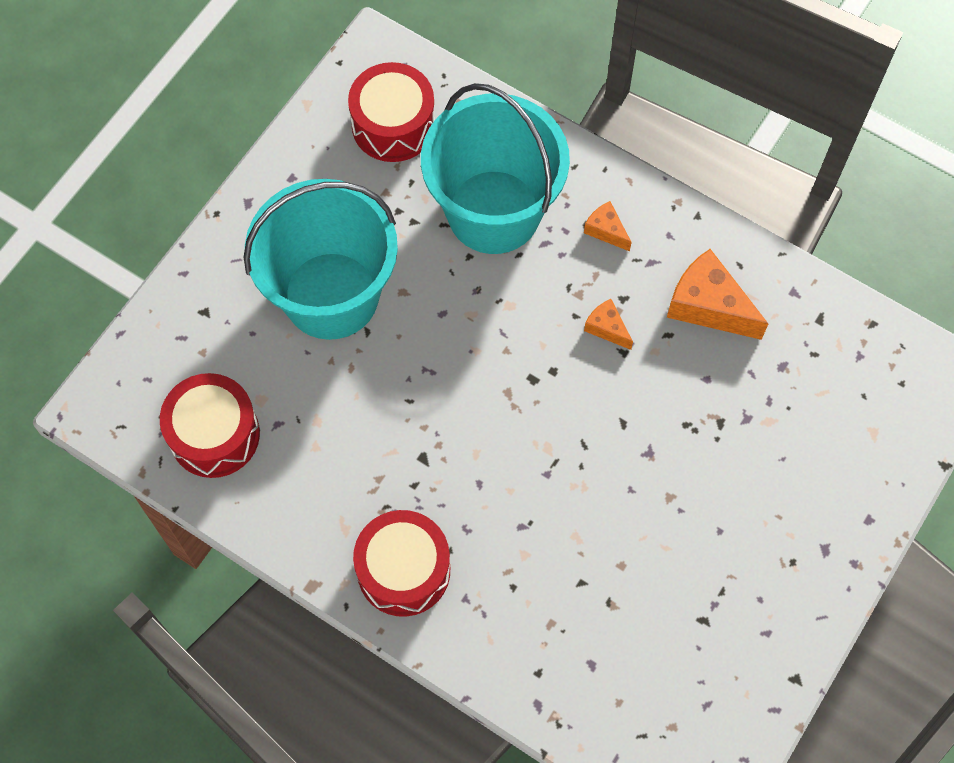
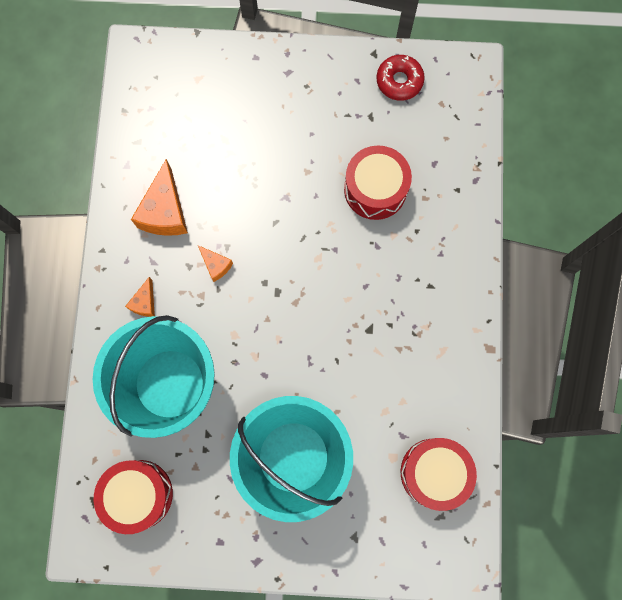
camera: 120 degrees left, 10 degrees up
red drum [353,510,450,617] -> red drum moved to [344,145,412,220]
orange cheese [584,299,633,350] -> orange cheese turned 60 degrees counterclockwise [198,245,233,282]
none -> red donut [377,55,425,101]

